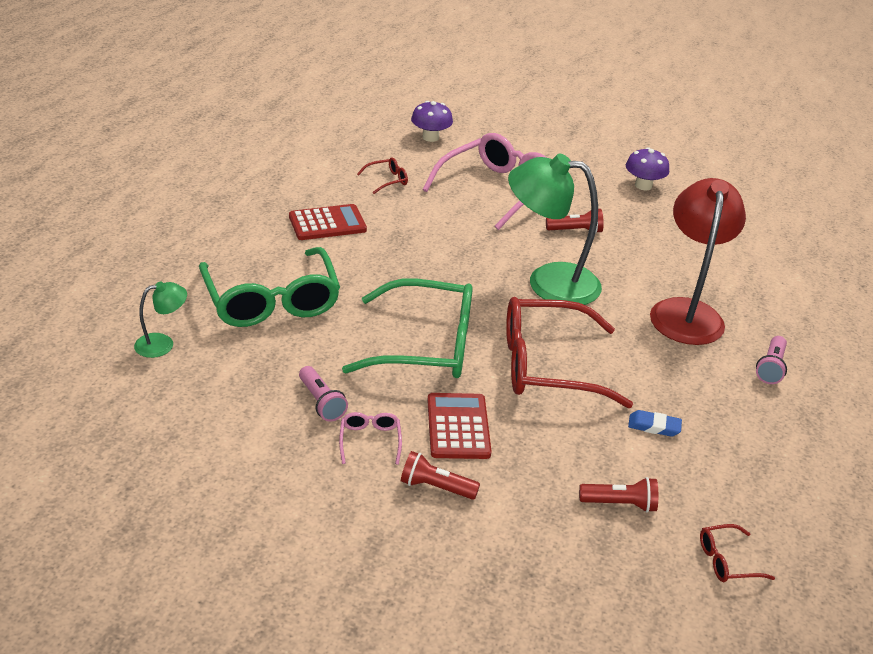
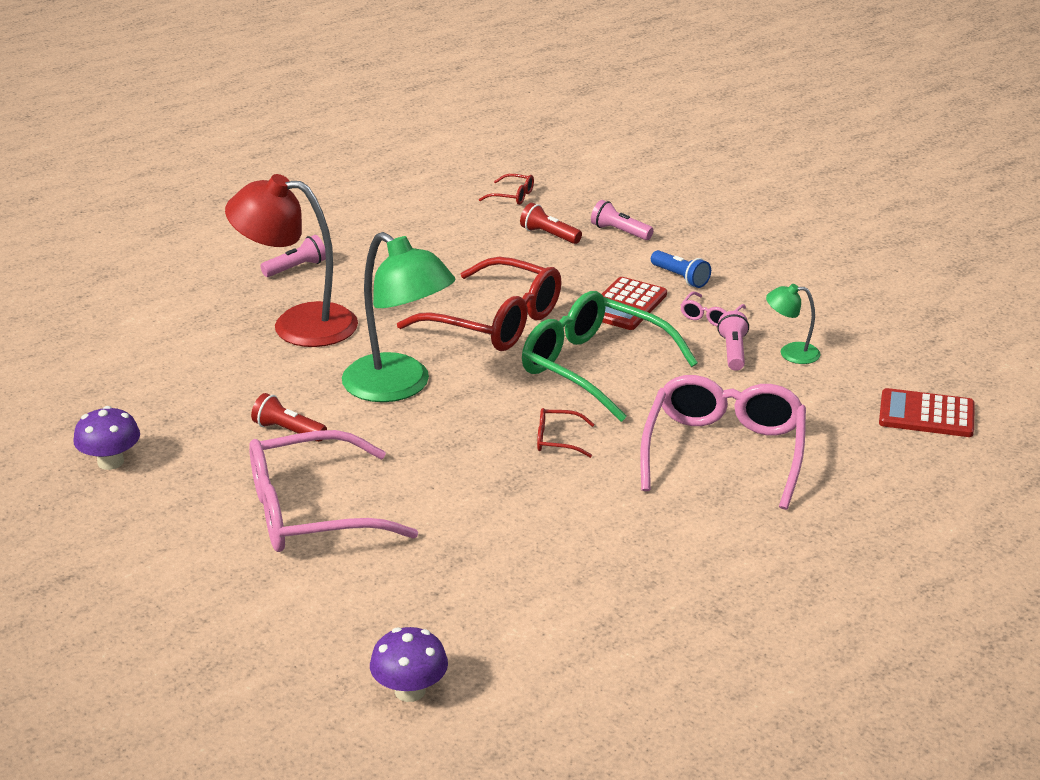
camera: 145 degrees left, 5 degrees down
green lamp [134,281,187,358] -> green lamp moved to [766,284,821,364]
green glasses [199,247,340,327] -> pink glasses [640,375,806,510]
red calculator [289,204,367,240] -> red calculator moved to [879,388,975,437]
red glasses [357,157,408,194] -> red glasses moved to [537,408,595,458]
red flashlight [401,451,480,500] -> blue flashlight [651,250,711,288]
purple mushroom [411,101,453,142] -> purple mushroom moved to [370,627,448,702]
blue eraser [628,410,682,437] -> none
red lamp [650,178,746,345] -> red lamp turned 60 degrees clockwise [225,174,358,347]
none -> pink flashlight [591,200,654,240]

